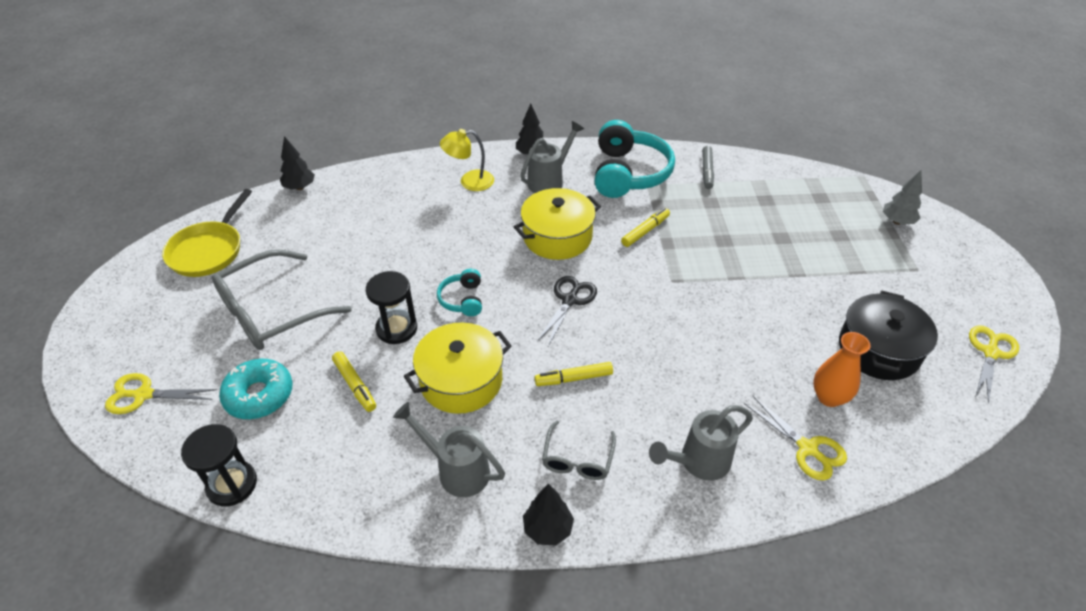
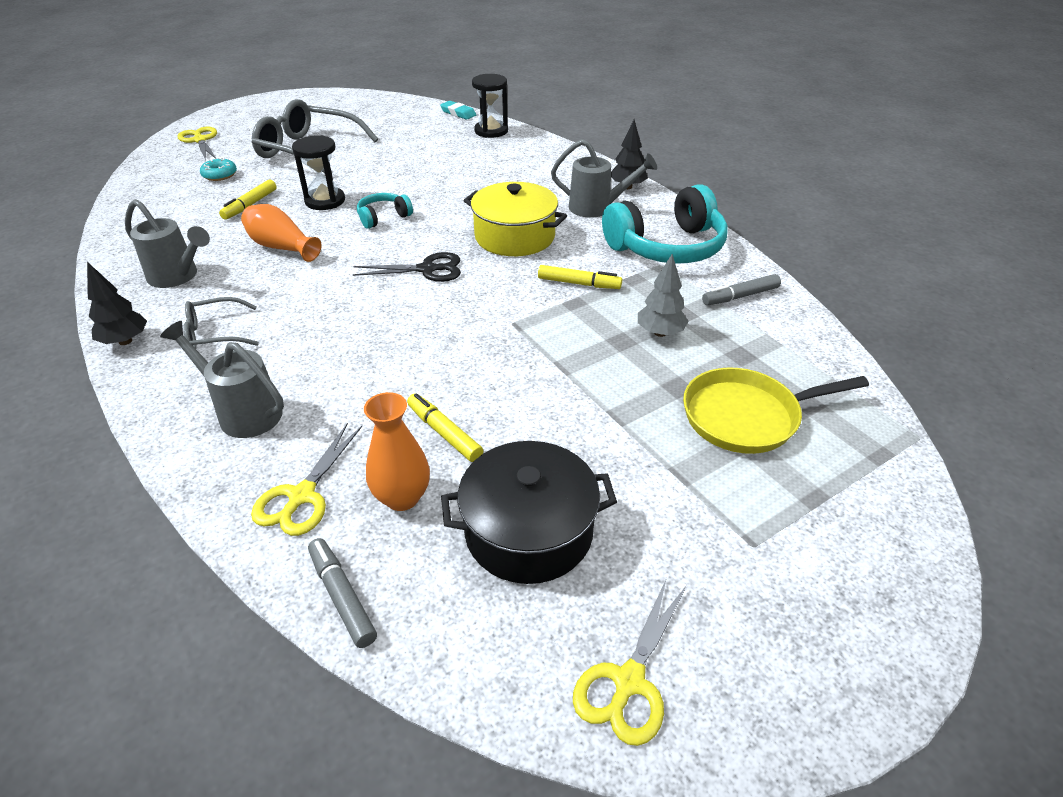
camera: 60 degrees right, 5 degrees down
yellow pan [162,189,252,277] -> yellow pan moved to [683,367,869,454]
black hourglass [181,424,257,507] -> black hourglass moved to [472,74,508,138]
turquoise donut [219,359,293,419] -> turquoise donut [200,158,237,181], size x0.59
black tree [280,136,315,190] -> turquoise eraser [440,101,476,120]
grey watering can [393,402,505,497] -> grey watering can turned 120 degrees clockwise [125,199,210,288]
yellow pot [404,322,512,414] -> orange vase [241,204,322,262]
yellow lamp [440,129,494,191] -> none
yellow marker [534,362,613,386] -> yellow marker moved to [407,393,483,462]
grey tree [883,170,922,225] -> grey tree moved to [638,254,688,337]
yellow scissors [969,325,1019,404] -> yellow scissors turned 120 degrees clockwise [573,578,687,746]
none -> grey marker [308,538,377,648]

